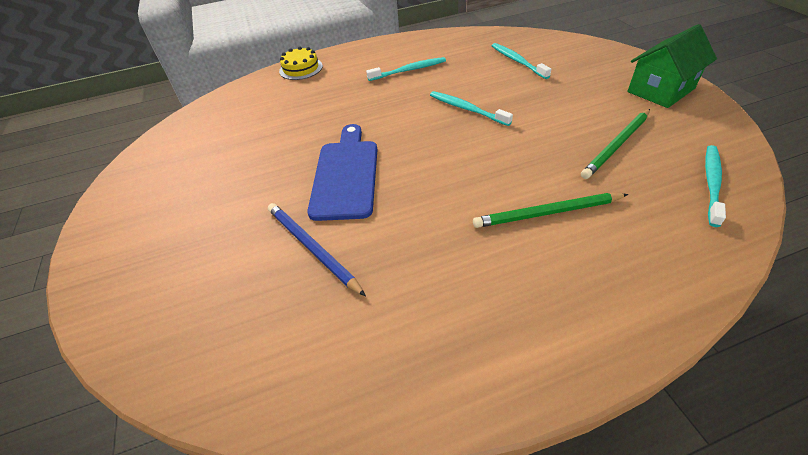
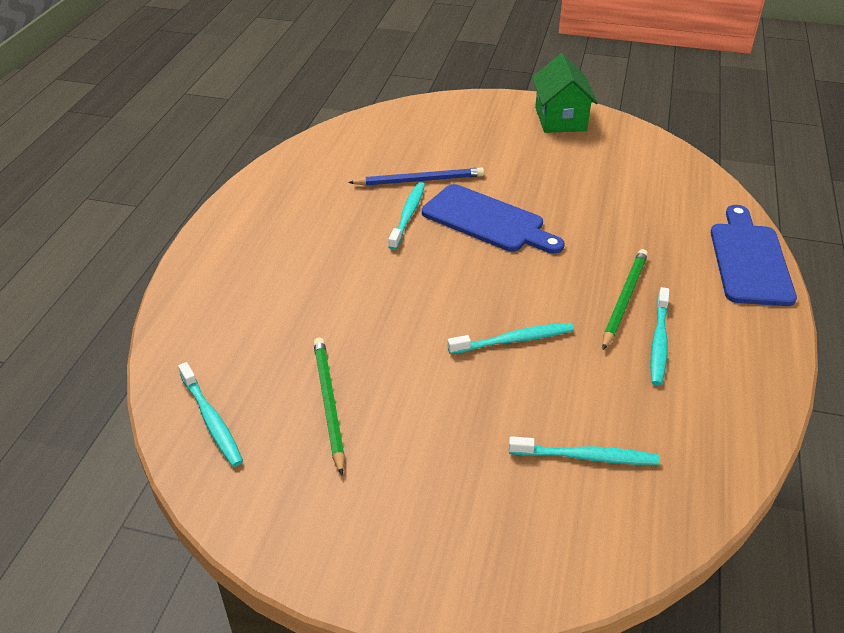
camera: 120 degrees right, 5 degrees down
yellow cake [279,46,323,80] -> blue cutting board [711,205,797,306]
green pencil [473,193,628,228] -> green pencil moved to [602,249,648,350]
green house [627,24,717,108] -> green house moved to [532,53,598,133]
none -> turquoise toothbrush [388,182,425,250]

